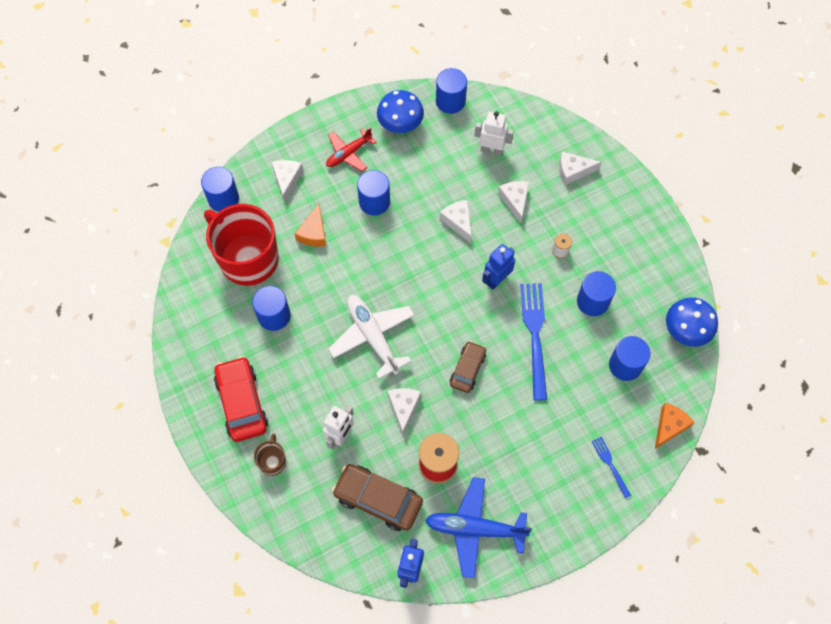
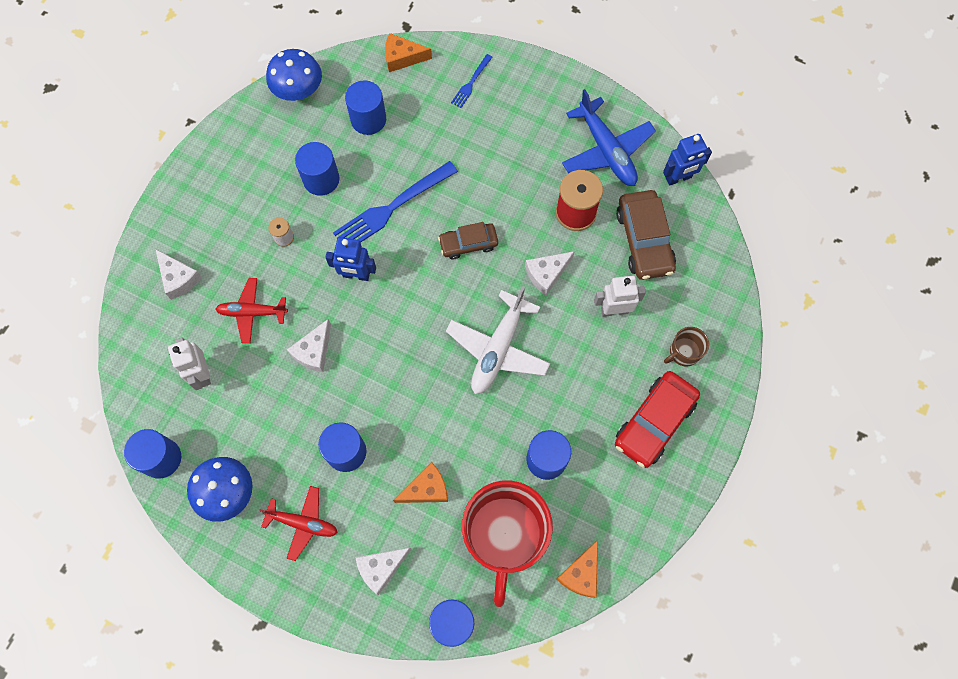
camera: 125 degrees left, 5 degrees up
white cheese [498,181,529,224] -> red plane [216,278,288,343]
none -> orange cheese [557,540,598,598]

